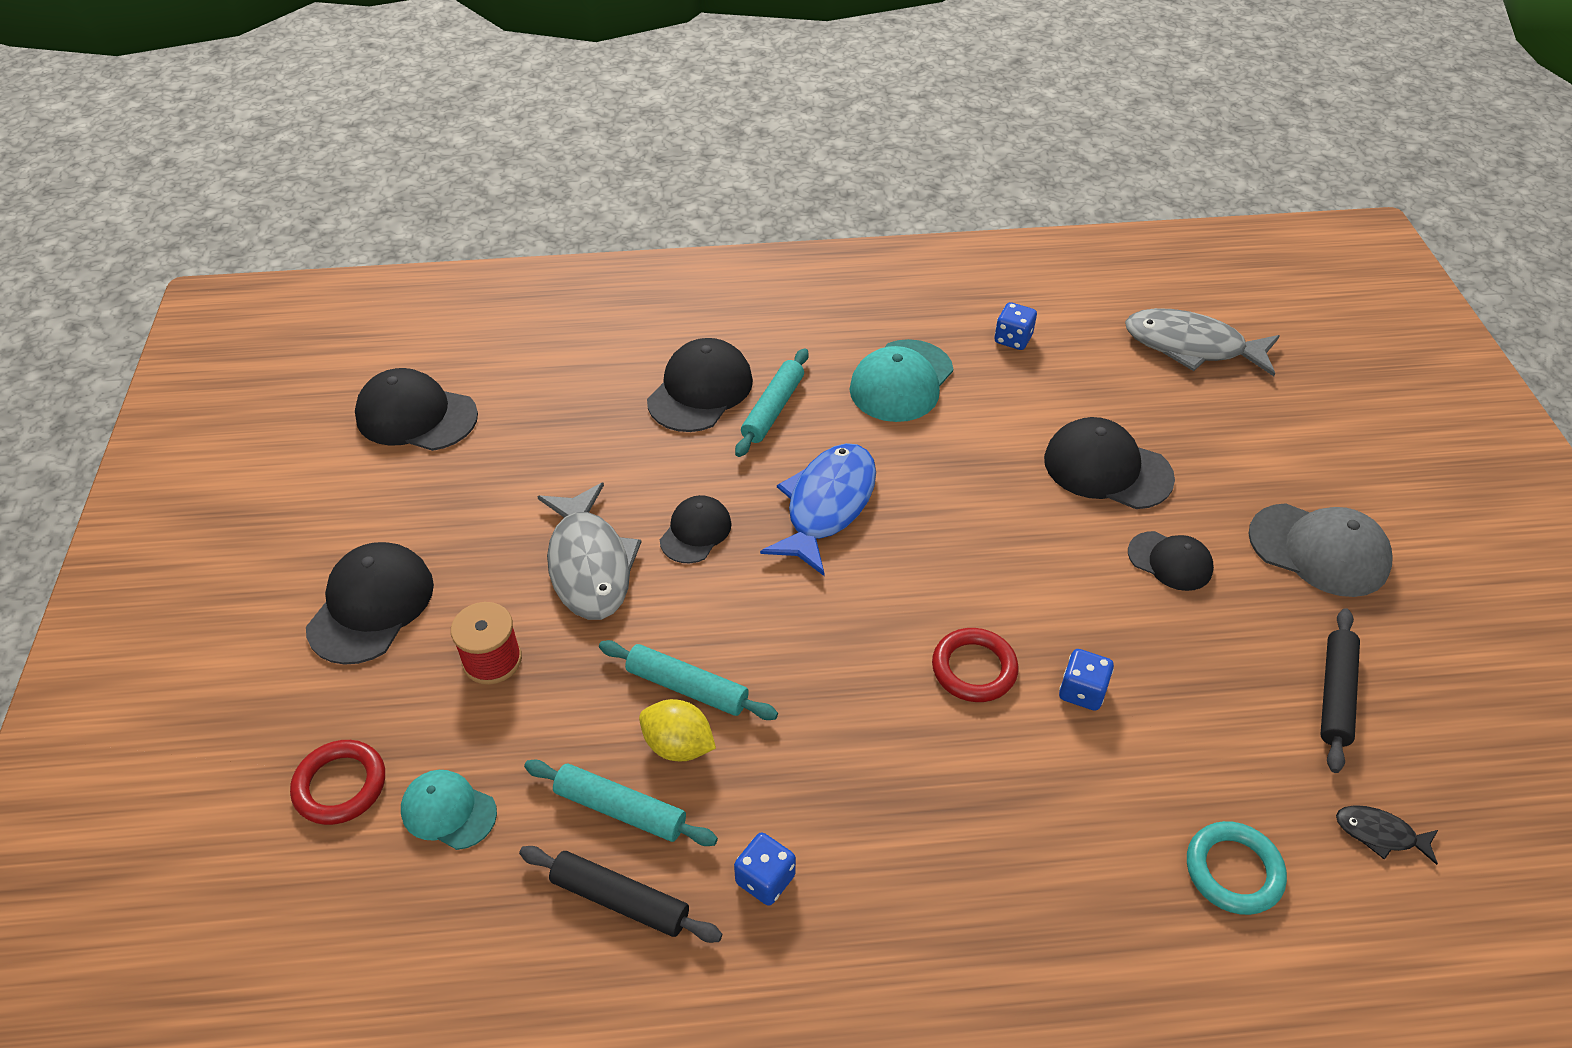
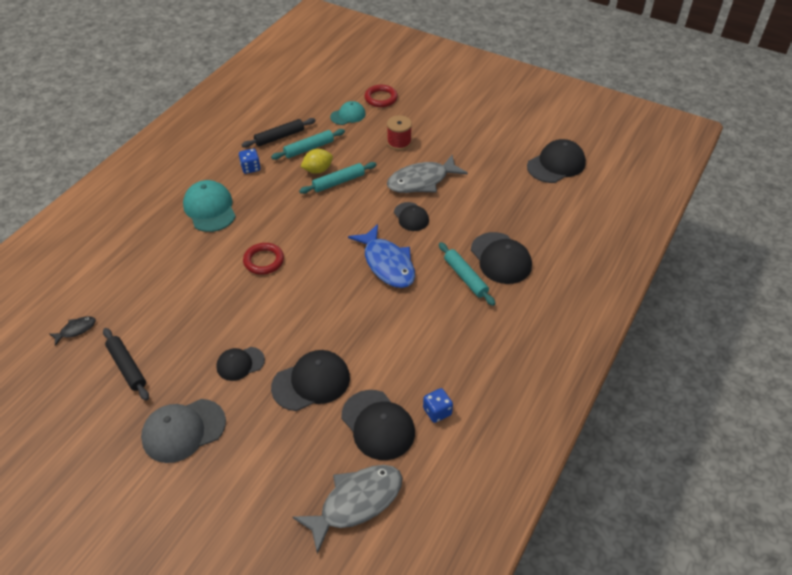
camera: 125 degrees right, 0 degrees up
black cap [306,542,434,665] -> black cap moved to [341,390,415,460]
grey fish [537,482,642,620] -> grey fish turned 45 degrees counterclockwise [387,155,468,193]
turquoise cap [849,339,953,422] -> turquoise cap moved to [183,180,236,232]
blue dice [1059,649,1114,711] -> none
turquoise ring [1187,821,1287,915] -> none

